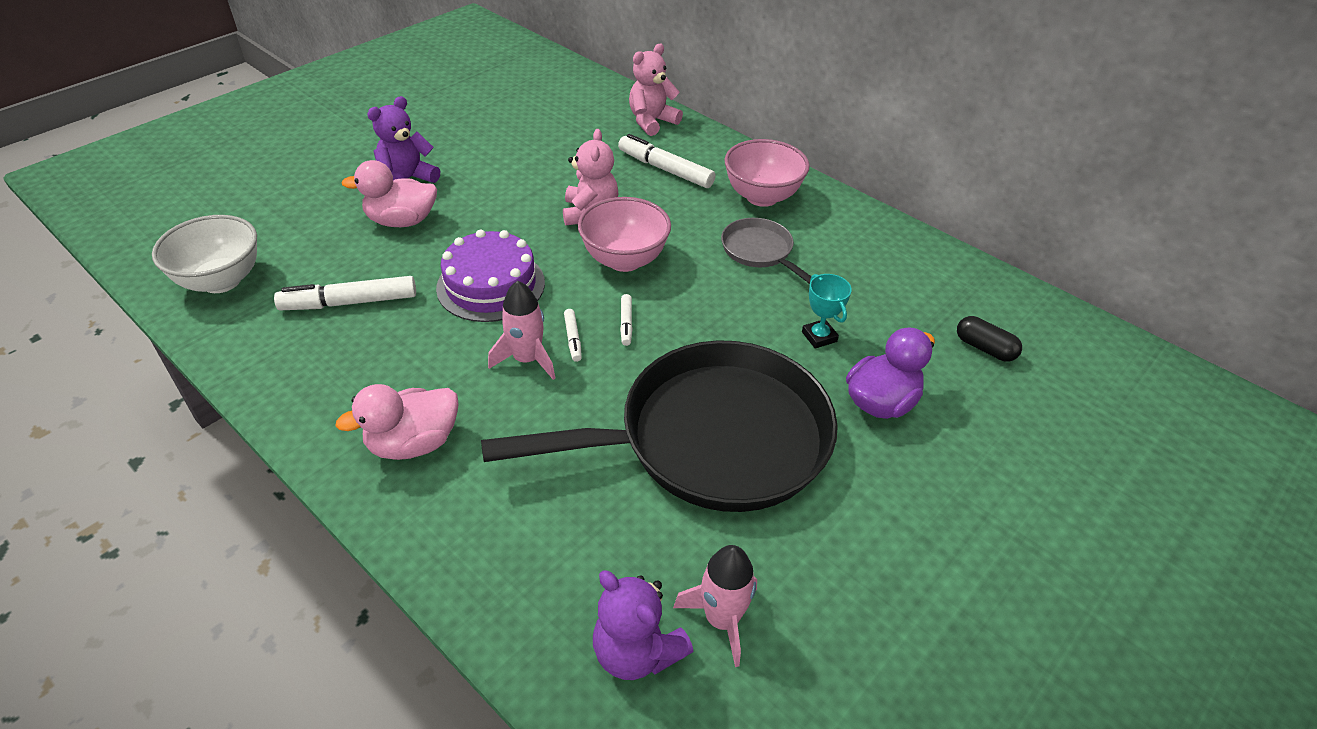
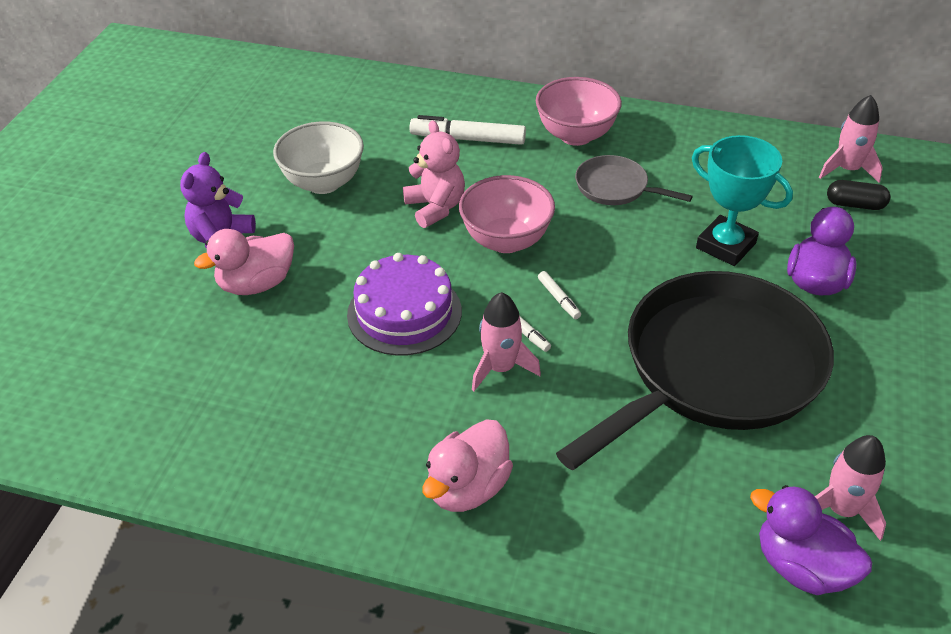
camera: 25 degrees left, 0 degrees up
white bowl [152,215,257,293] -> white bowl moved to [273,121,364,194]
white marker [274,276,416,310] -> none
purple teddy bear [593,570,693,680] -> purple duck [750,485,872,595]
pink teddy bear [629,44,683,136] -> none
turquoise trophy [802,274,852,349] -> turquoise trophy [692,135,793,266], size x1.75
none -> pink rocket [819,95,883,183]

